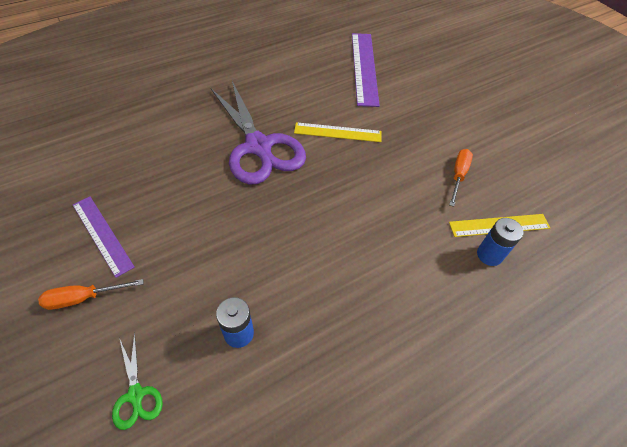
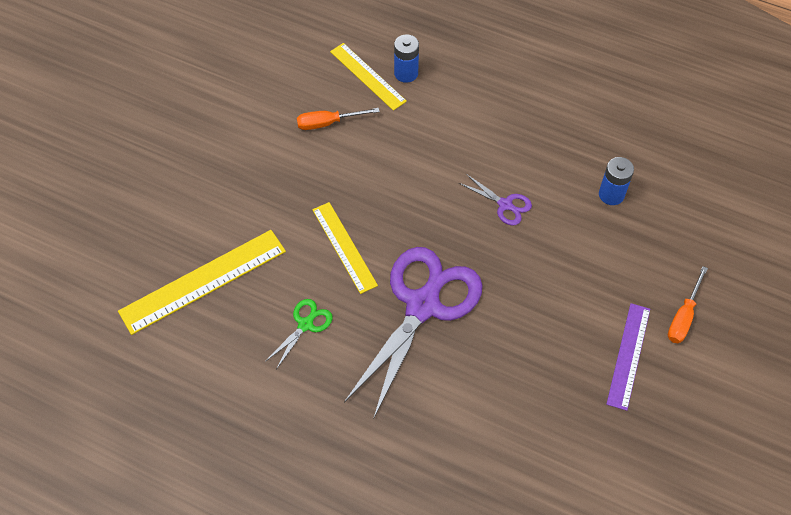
camera: 120 degrees left, 5 degrees up
orange screwdriver [38,279,143,310] -> orange screwdriver turned 75 degrees clockwise [668,266,708,343]
green scissors [112,332,163,430] -> green scissors moved to [265,299,333,369]
purple ruler [352,33,380,107] -> yellow ruler [118,230,286,335]
none -> purple scissors [459,174,532,226]

